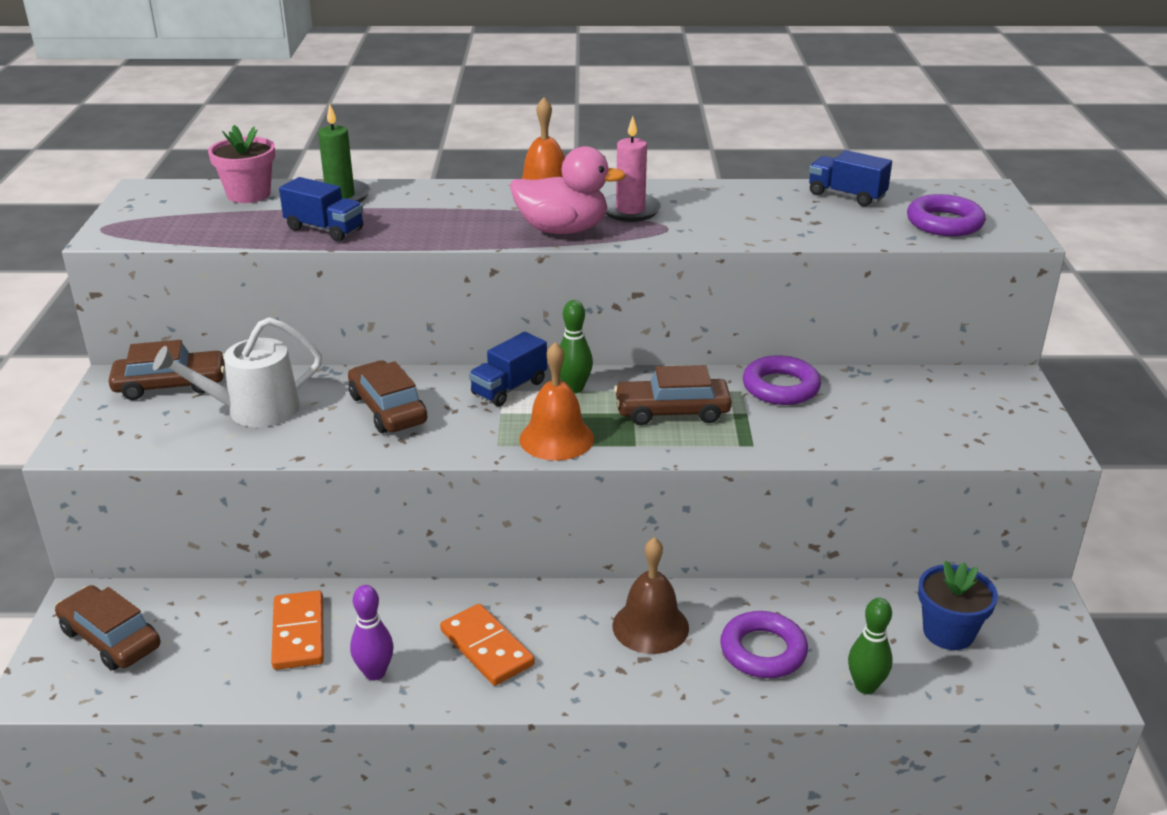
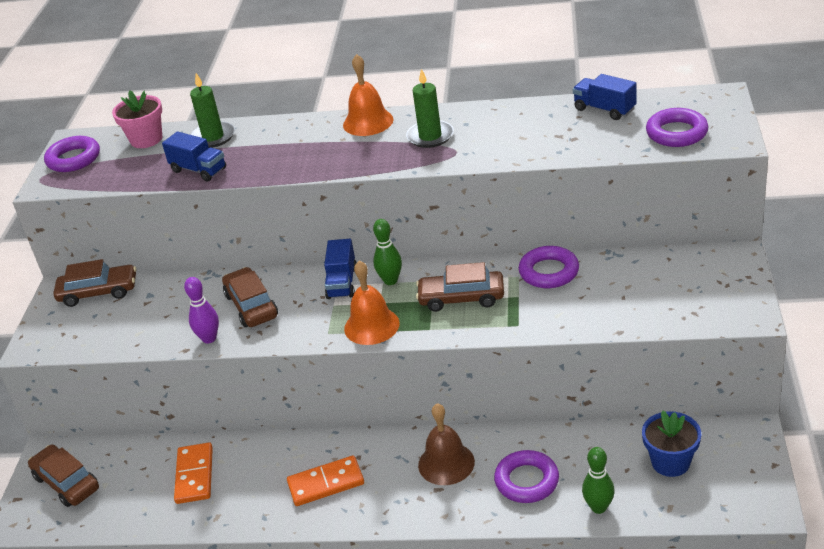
camera: 10 degrees right, 5 degrees up
white watering can [153,317,322,427] -> none
purple bowling pin [350,585,394,681] -> purple bowling pin moved to [184,277,219,343]
orange domino [440,604,535,686] -> orange domino turned 75 degrees counterclockwise [287,455,364,506]
blue truck [469,332,547,406] -> blue truck turned 45 degrees counterclockwise [324,239,357,299]
pink duck [510,146,626,234] -> none
pink candle [605,116,662,222] -> green candle [406,69,454,148]
none -> purple ring [44,136,100,172]

